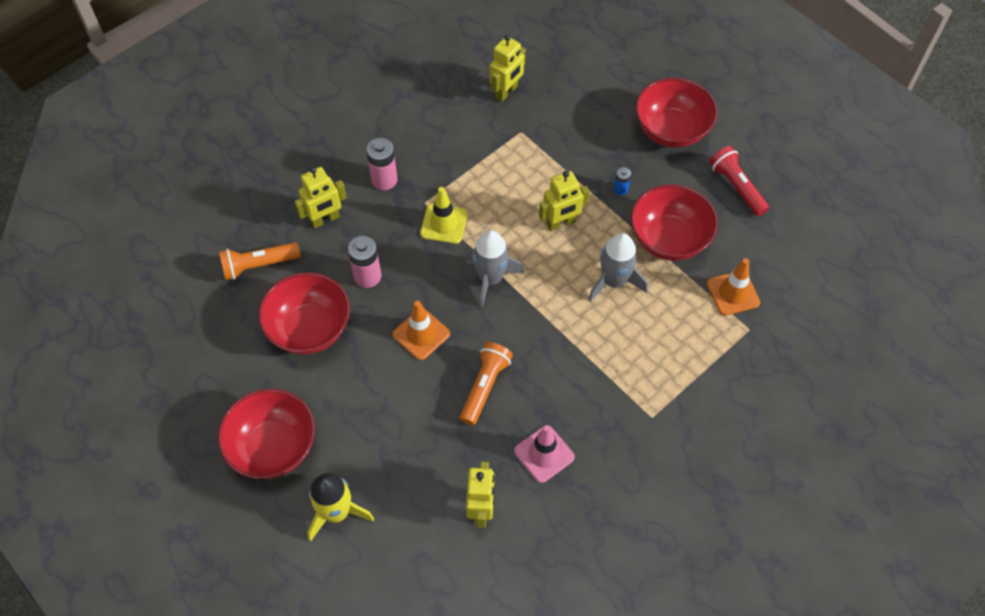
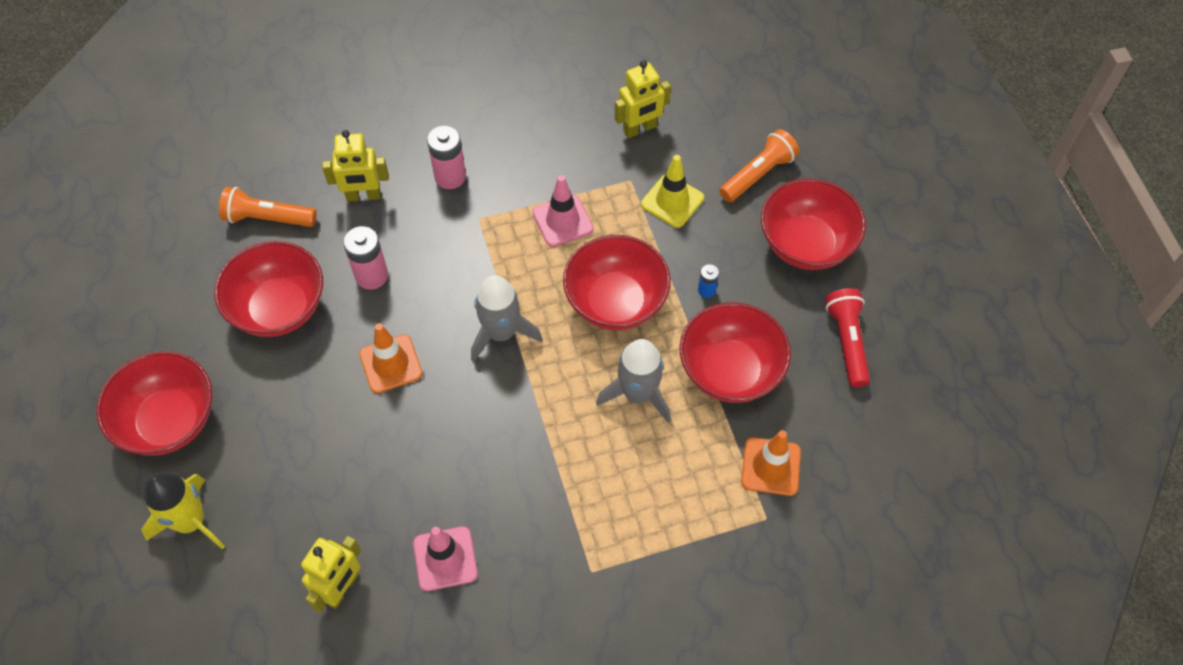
camera: 25 degrees right, 0 degrees up
yellow traffic cone [420,187,468,244] -> yellow traffic cone moved to [641,155,704,228]
orange flashlight [460,342,513,425] -> orange flashlight moved to [719,129,799,202]
yellow robot [539,171,589,231] -> red bowl [563,235,671,330]
none -> pink traffic cone [533,175,594,247]

